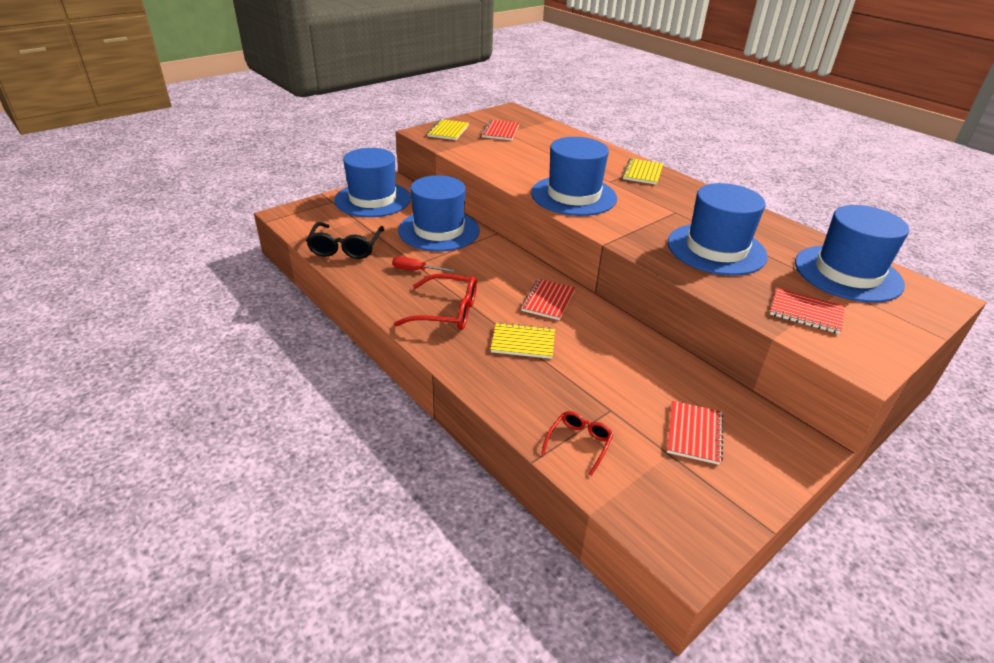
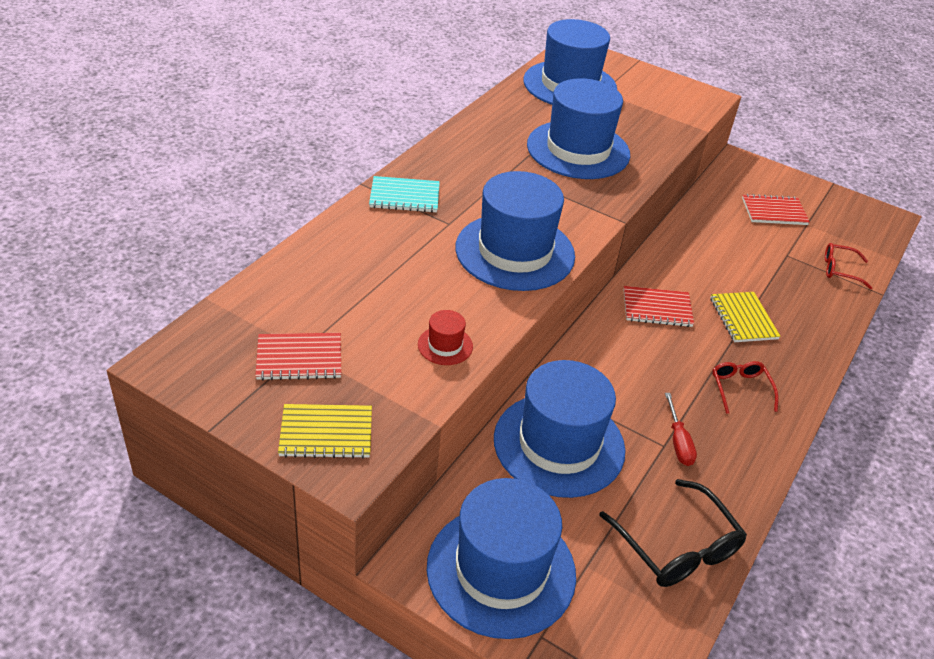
camera: 110 degrees left, 5 degrees up
black glasses [306,222,384,259] -> black glasses turned 75 degrees clockwise [599,479,747,587]
red glasses [394,274,477,330] -> red glasses [712,361,778,414], size x0.60
yellow notebook [622,158,663,185] -> turquoise notebook [369,176,440,213]
red notebook [770,288,845,334] -> none
none -> red hat [418,310,473,365]

